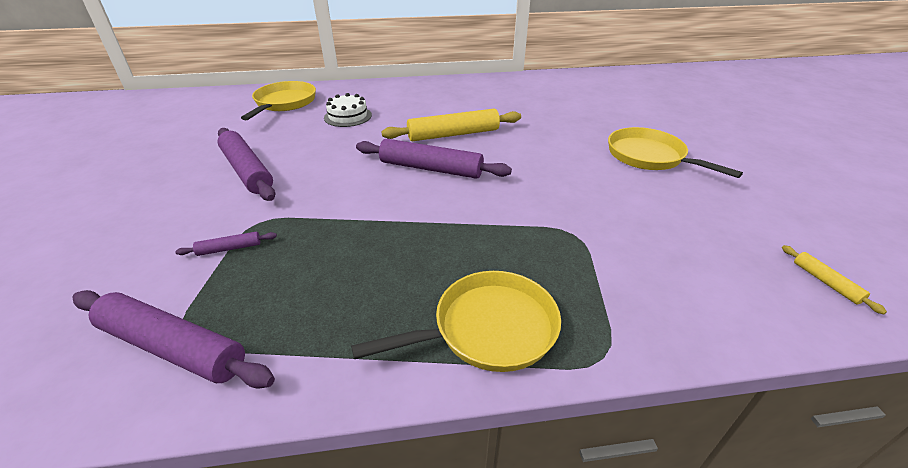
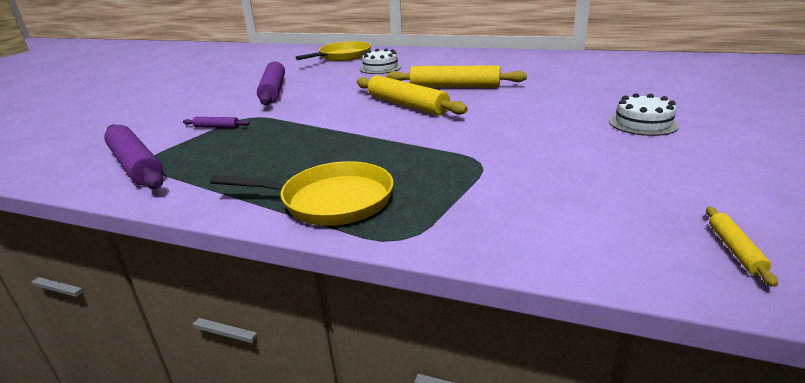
camera: 30 degrees right, 10 degrees down
purple rolling pin [356,139,512,179] -> yellow rolling pin [357,75,468,115]
yellow pan [608,127,743,178] -> white cake [609,93,679,136]

